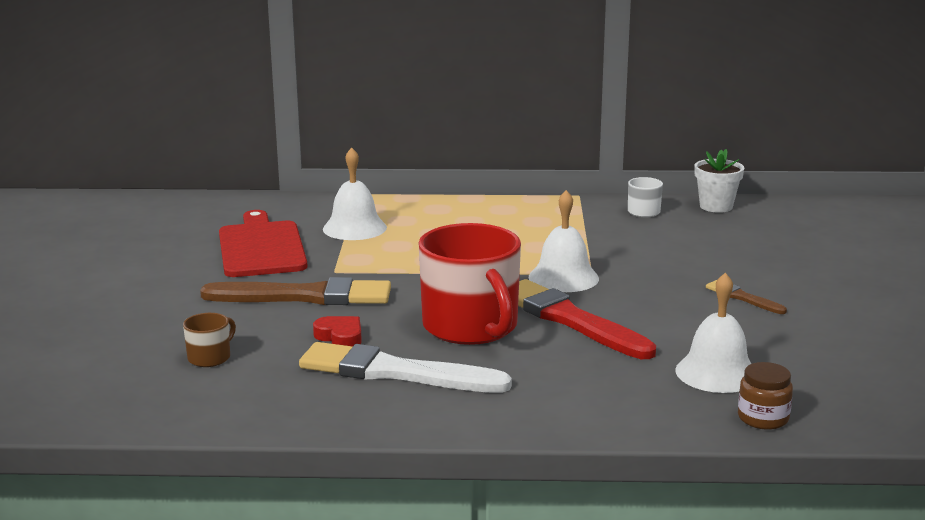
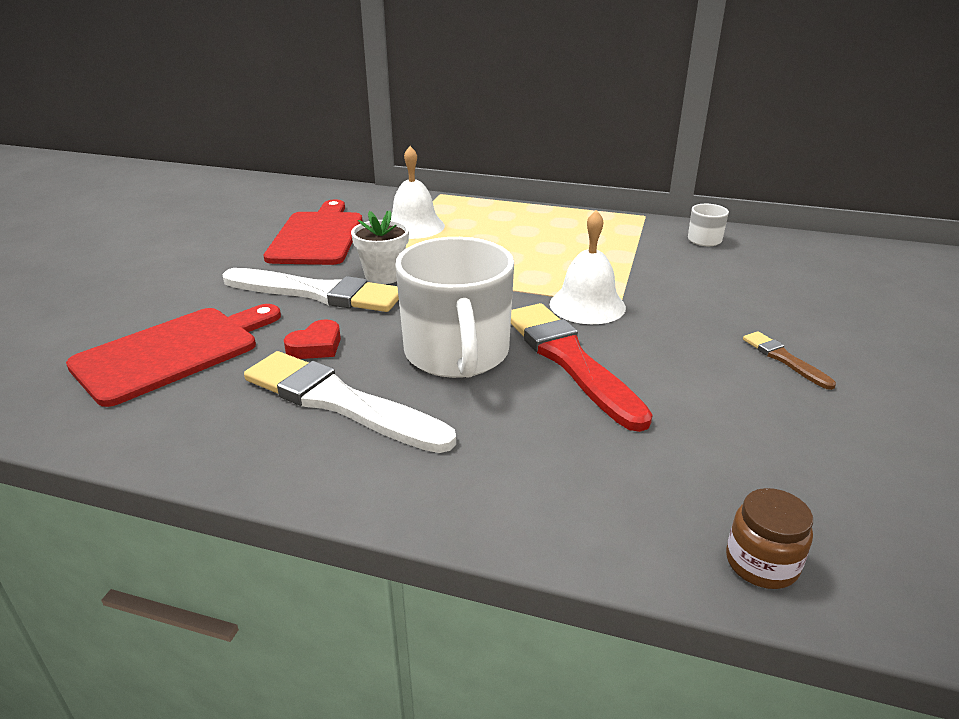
camera: 15 degrees right, 10 degrees up
brown mug [183,313,236,367] -> red cutting board [66,304,281,407]
brown brush [200,277,391,305] -> white brush [222,268,399,312]
red heart [313,316,362,347] -> red heart turned 75 degrees clockwise [284,319,341,359]
red mug [419,223,521,345] -> white mug [395,237,514,378]
white bell [675,272,752,393] -> none
white flower pot [694,149,744,213] -> white flower pot moved to [351,210,409,284]

